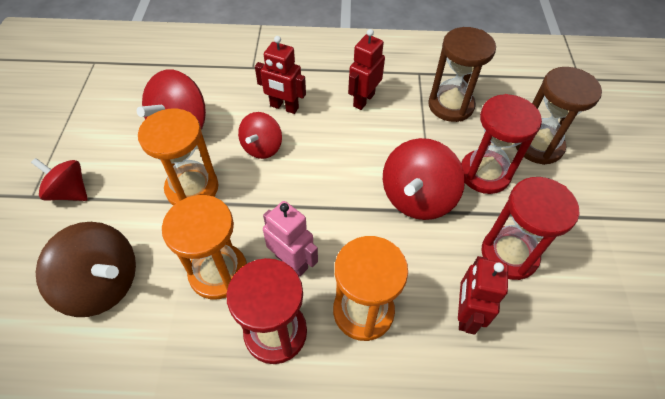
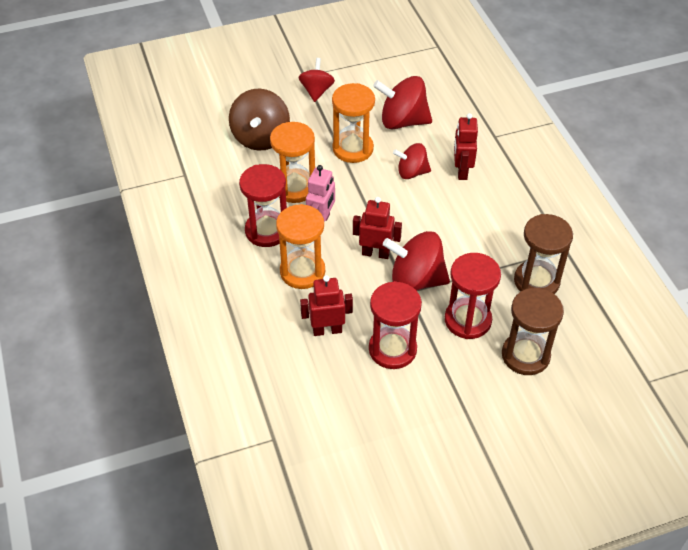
camera: 70 degrees right, 5 degrees down
red robot [348,29,385,110] -> red robot moved to [353,197,402,259]

